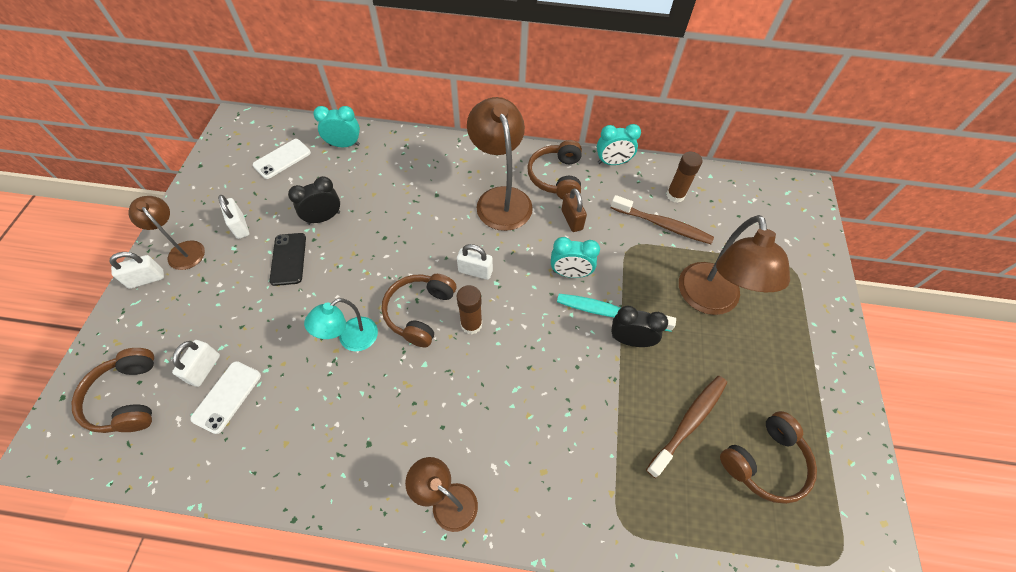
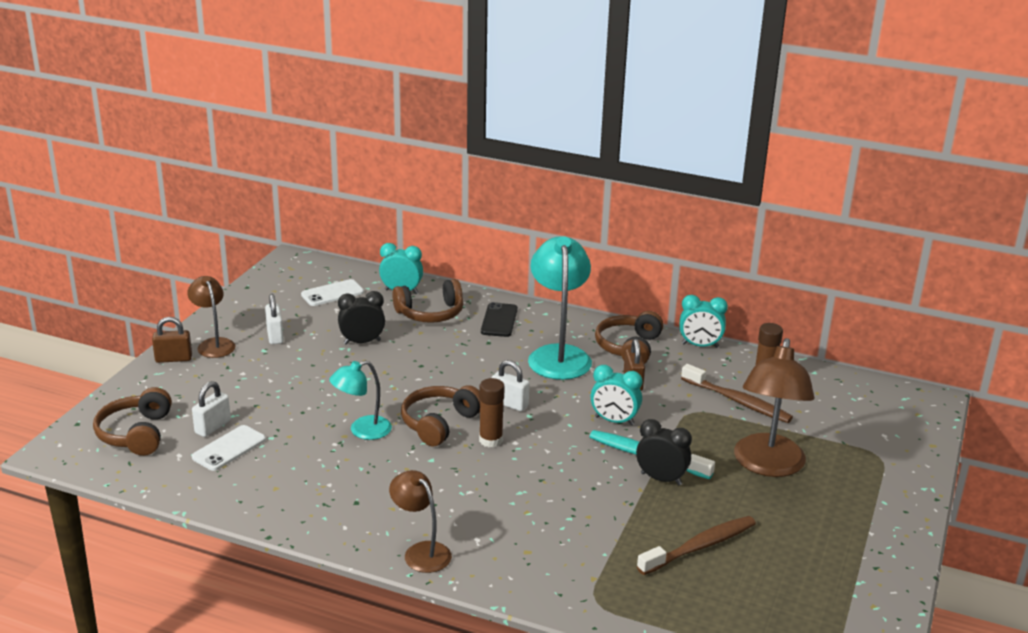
camera: 15 degrees right, 30 degrees down
white padlock [110,252,164,289] -> brown padlock [152,317,192,363]
black phone [269,233,306,286] -> black phone moved to [481,302,518,337]
brown lamp [467,97,533,231] -> turquoise lamp [528,236,592,380]
brown headphones [720,411,817,504] -> brown headphones moved to [392,279,464,323]

